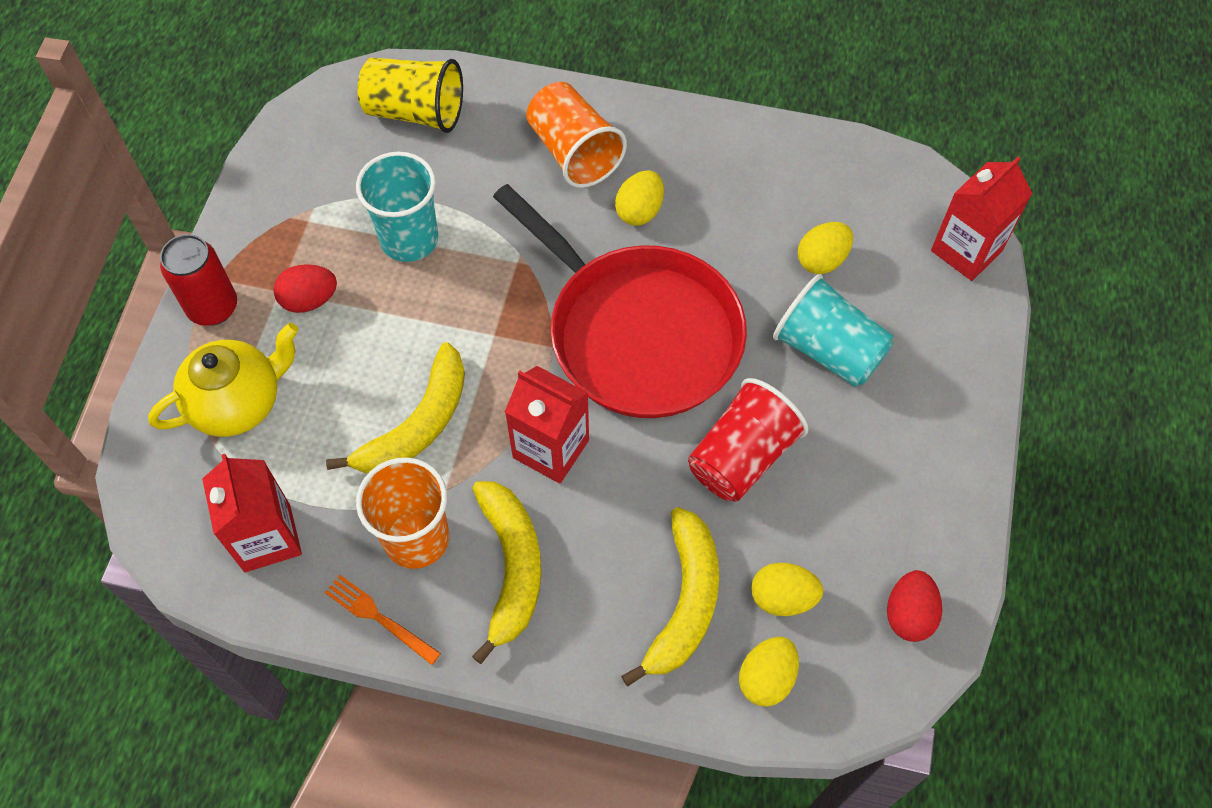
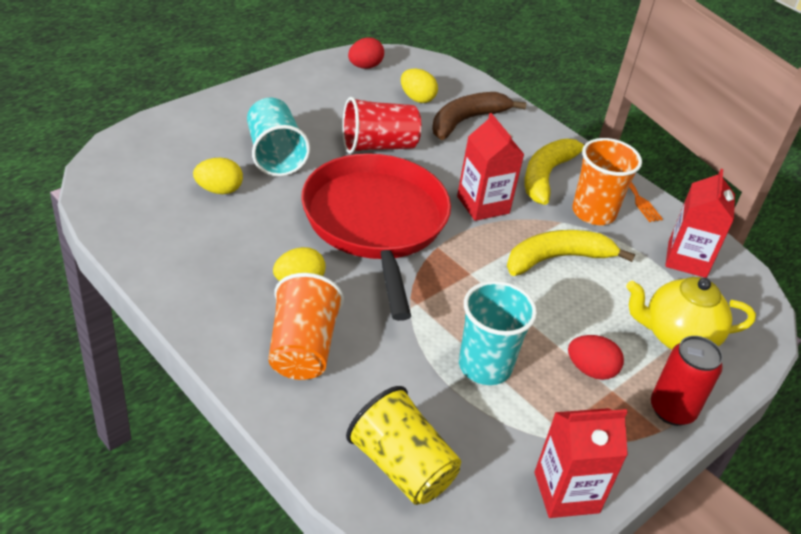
camera: 150 degrees left, 20 degrees down
yellow banana [621,507,719,686] -> brown banana [432,92,526,140]
yellow egg [739,637,799,707] -> none
red carton [931,157,1032,281] -> red carton moved to [534,408,628,518]

